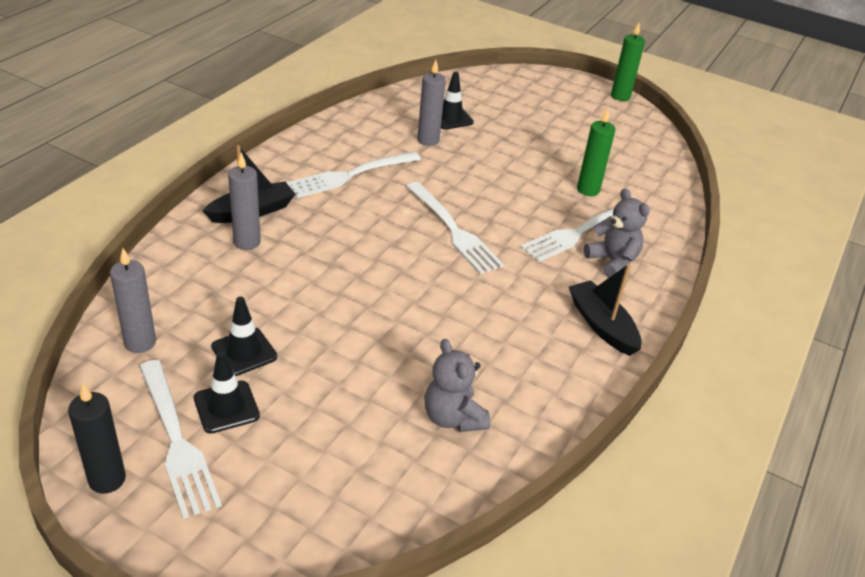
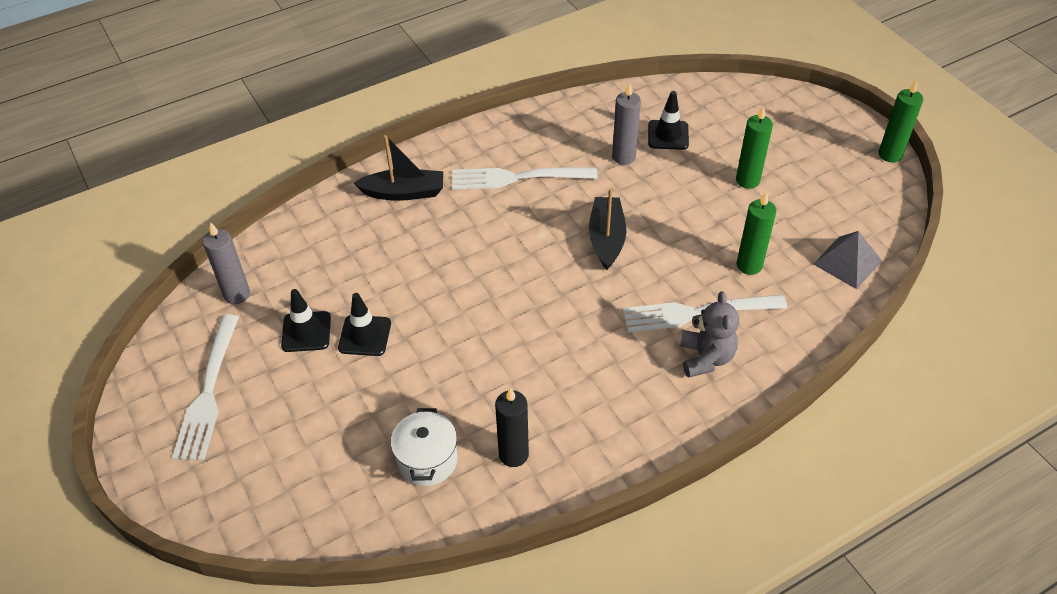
camera: 35 degrees right, 10 degrees up
black candle [68,383,126,494] -> black candle moved to [495,387,529,467]
black traffic cone [194,351,260,434] -> black traffic cone moved to [338,293,391,356]
grey candle [228,153,261,250] -> none
white fork [406,182,504,274] -> none
grey teddy bear [425,339,490,432] -> white pot [391,408,458,486]
black boat [569,264,641,356] -> black boat moved to [589,189,626,270]
none -> green candle [736,106,773,189]
none -> grey pyramid [813,231,882,289]

